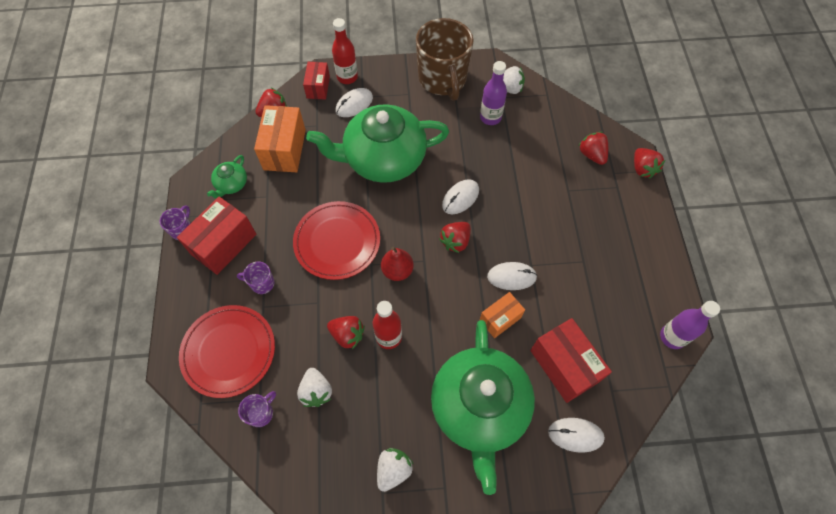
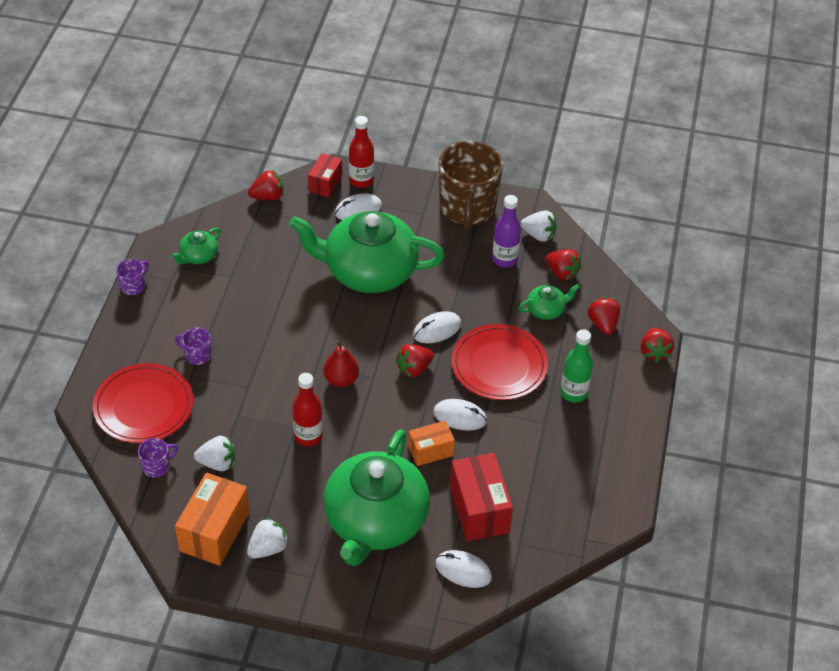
camera: 15 degrees right, 15 degrees down
red box [177,197,256,275] -> none
orange box [254,105,306,172] -> orange box moved to [175,473,250,566]
red plate [293,201,380,280] -> red plate moved to [451,324,548,400]
white strawberry [297,368,332,407] -> white strawberry turned 90 degrees counterclockwise [194,436,235,471]
red strawberry [327,316,365,349] -> red strawberry moved to [546,249,582,280]
purple bottle [660,301,720,349] -> none
none -> green teapot [518,284,580,320]
none -> green bottle [560,329,593,402]

